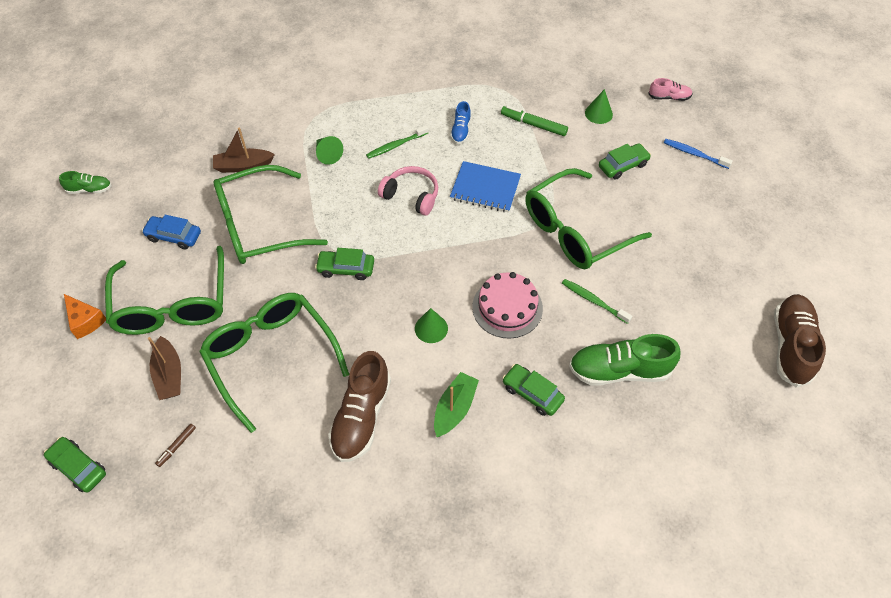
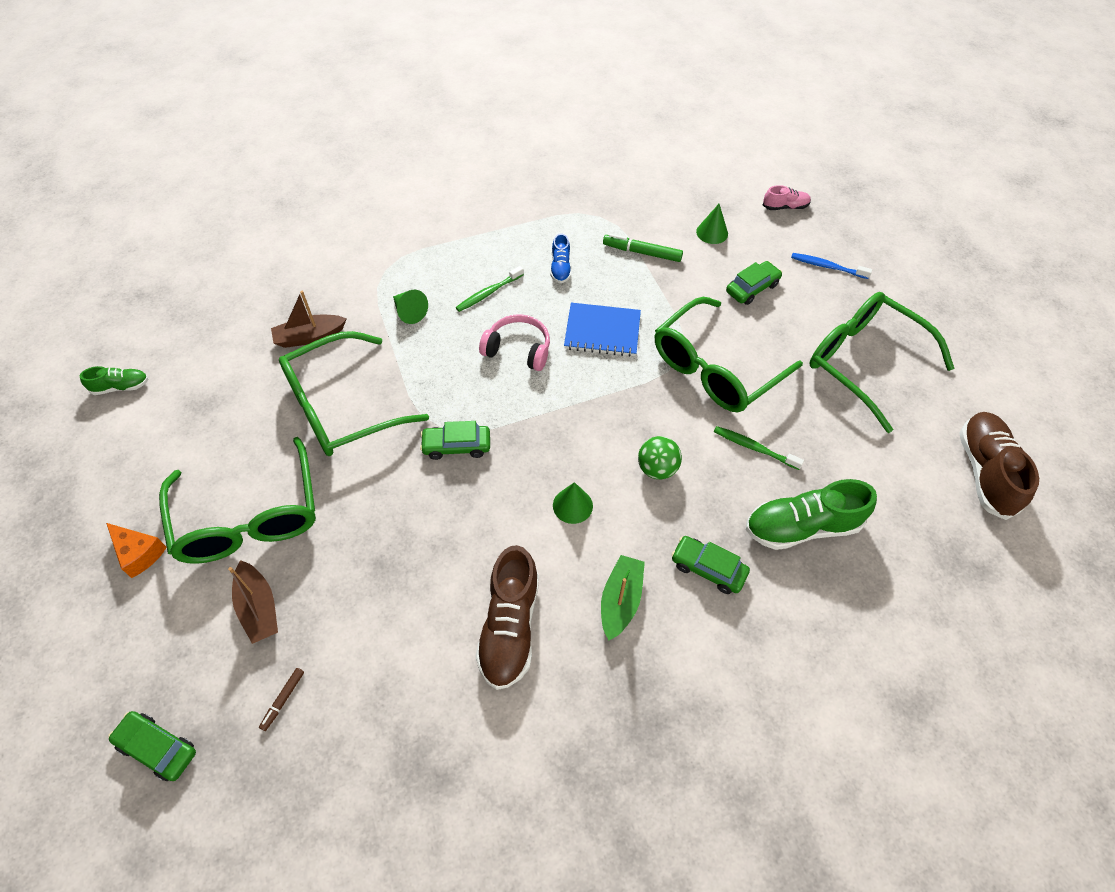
camera: 10 degrees left, 0 degrees up
blue car [142,215,201,250] -> none
green glasses [199,293,349,433] -> green glasses moved to [810,292,955,433]
pink cake [472,272,543,339] -> green ball [638,436,682,479]

